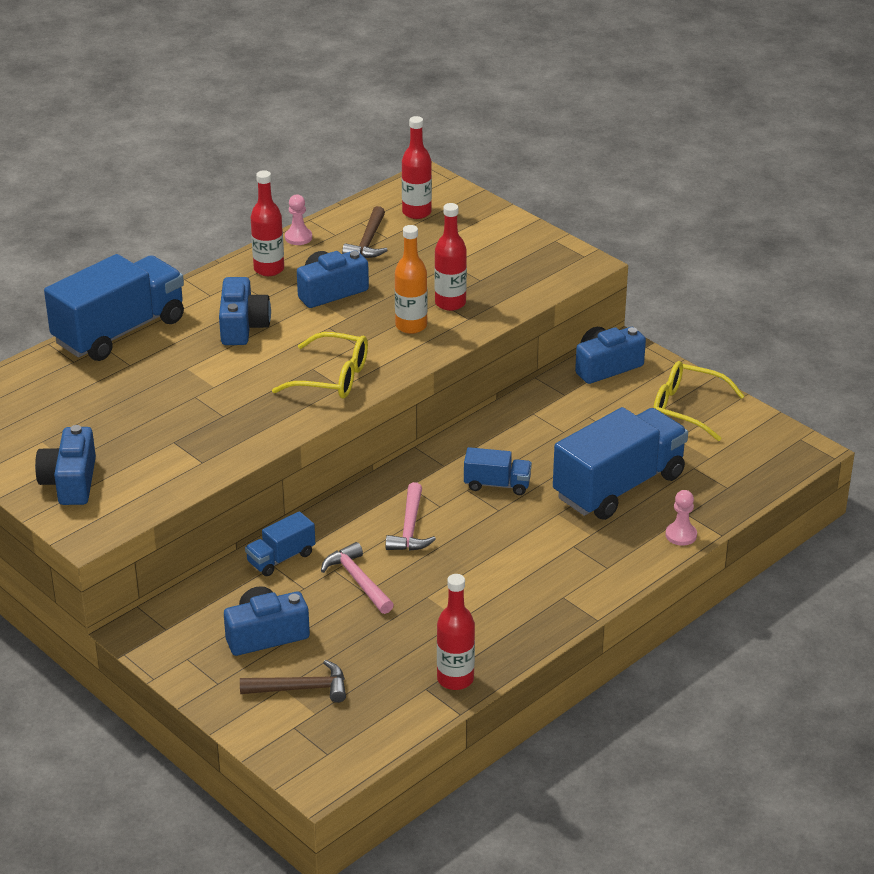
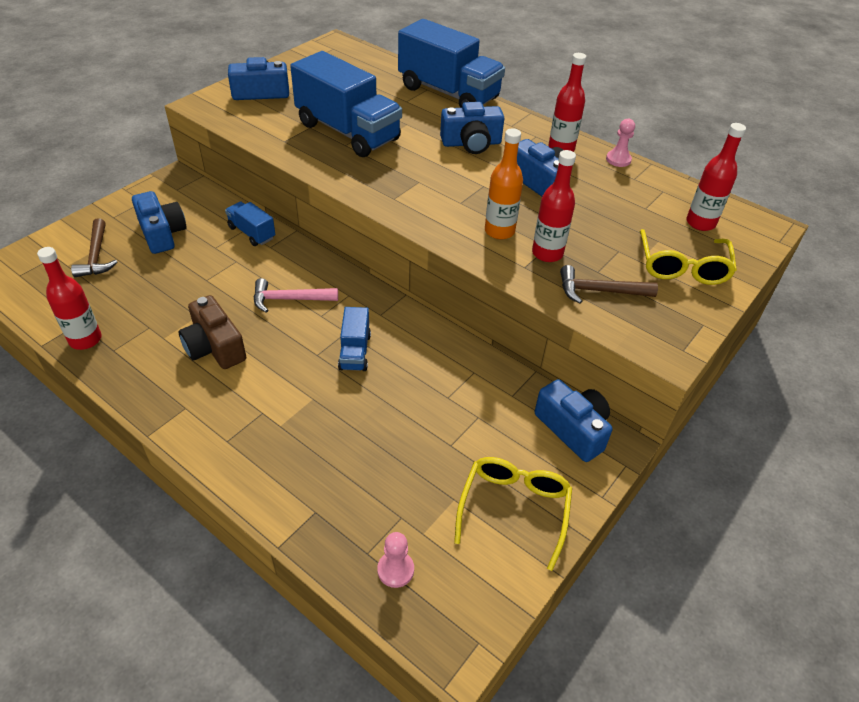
camera: 80 degrees right, 10 degrees up
yellow glasses [272,332,368,398] -> yellow glasses moved to [640,229,737,285]
pink hammer [321,542,394,614] -> none
brown hammer [342,206,388,258] -> brown hammer moved to [560,265,658,304]
blue truck [553,407,688,520] -> blue truck moved to [290,51,402,157]
pink pawn [666,490,697,546] -> pink pawn moved to [377,532,414,588]
none -> brown camera [178,295,246,369]

